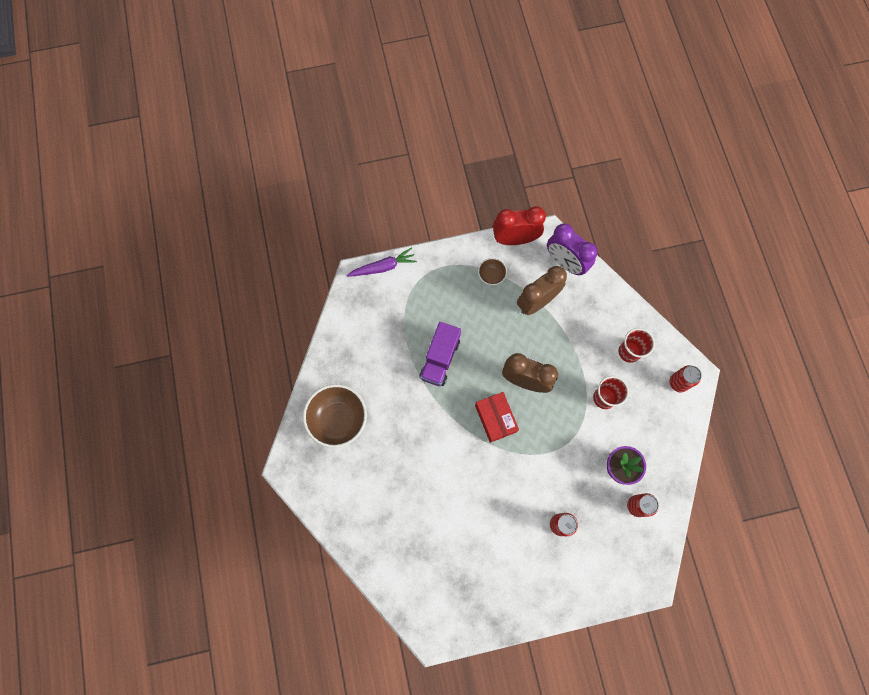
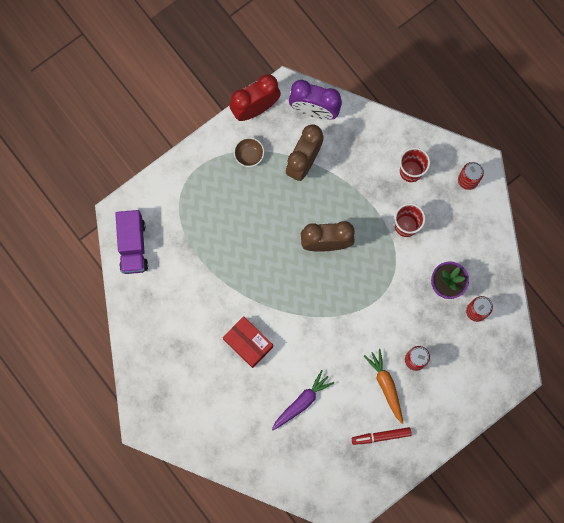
camera: 25 degrees left, 5 degrees up
brown bowl [303,384,367,448] -> none
purple carrot [347,248,417,277] -> purple carrot moved to [272,370,334,430]
purple truck [420,322,461,386] -> purple truck moved to [115,210,148,274]
red box [475,392,519,443] -> red box moved to [223,316,273,368]
none -> red marker [352,427,412,445]
none -> orange carrot [364,349,403,424]

